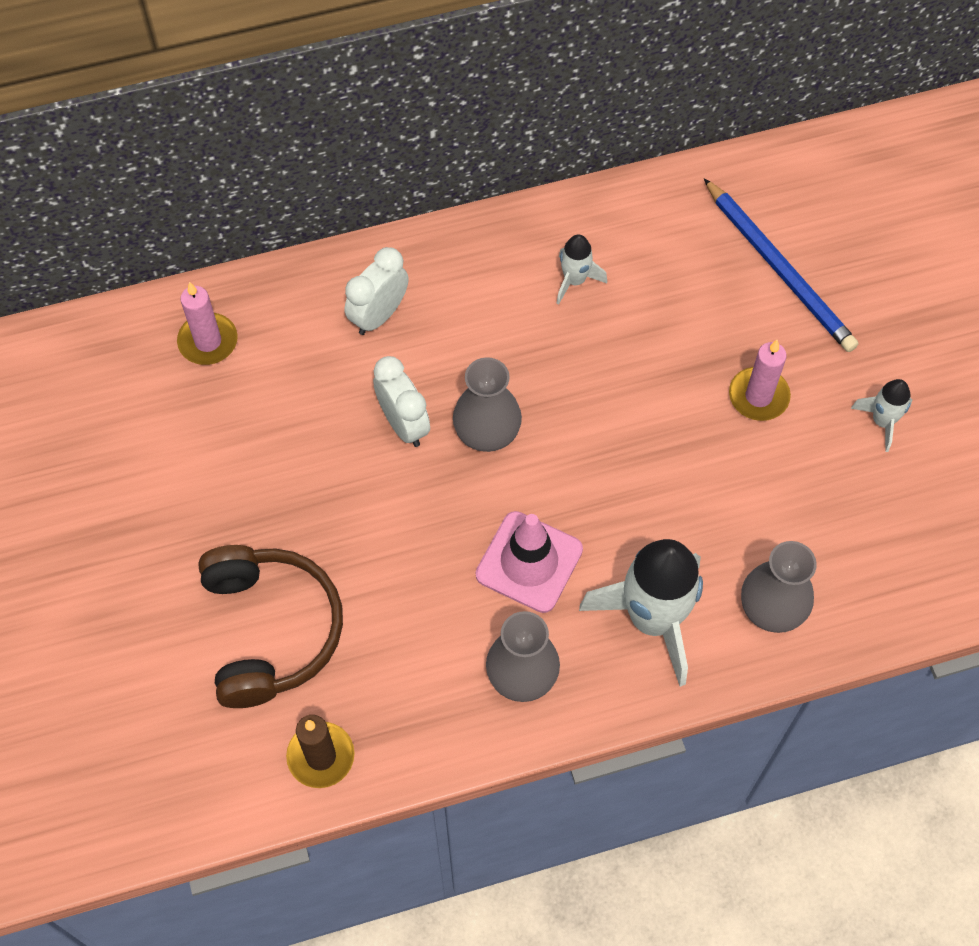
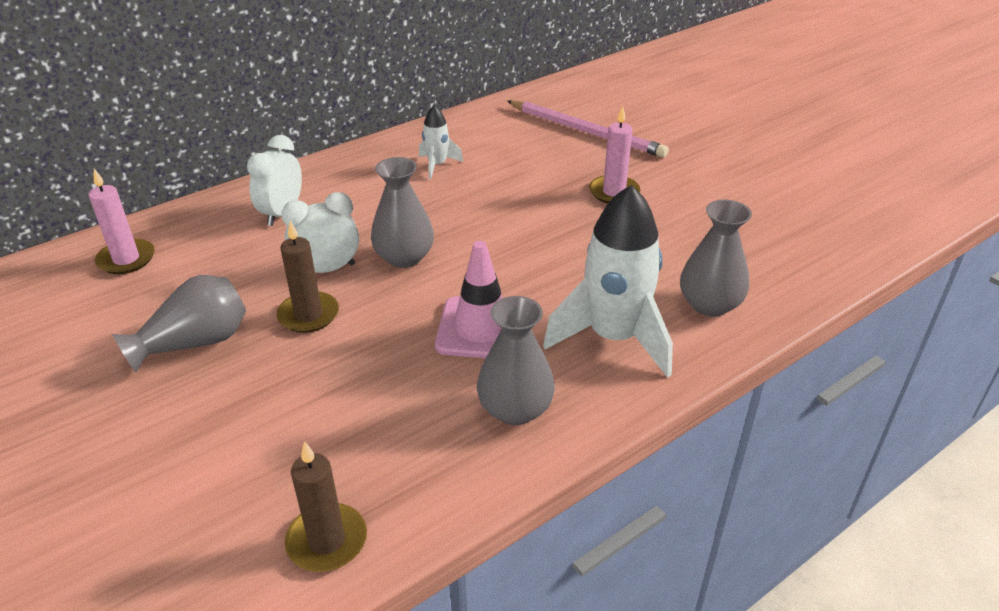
camera: 20 degrees left, 25 degrees down
brown headphones [198,545,343,708] -> none
white clock [373,356,430,447] -> white clock turned 60 degrees counterclockwise [281,192,359,273]
blue pencil [704,178,858,352] -> pink pencil [507,100,669,158]
white rocket [851,379,912,452] -> none
none -> grey vase [112,275,246,373]
none -> brown candle [276,221,339,333]

